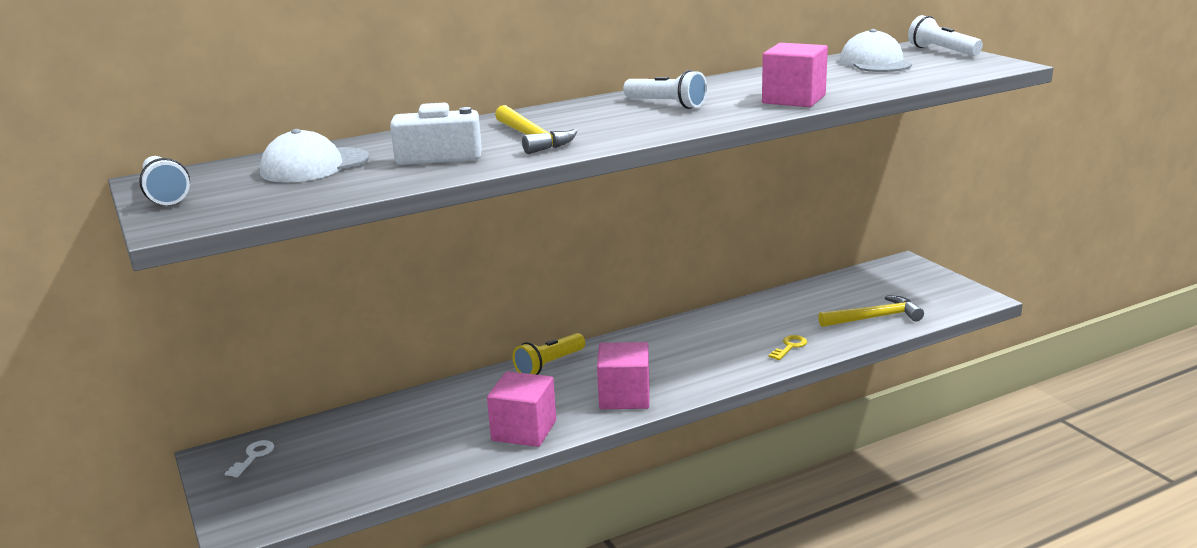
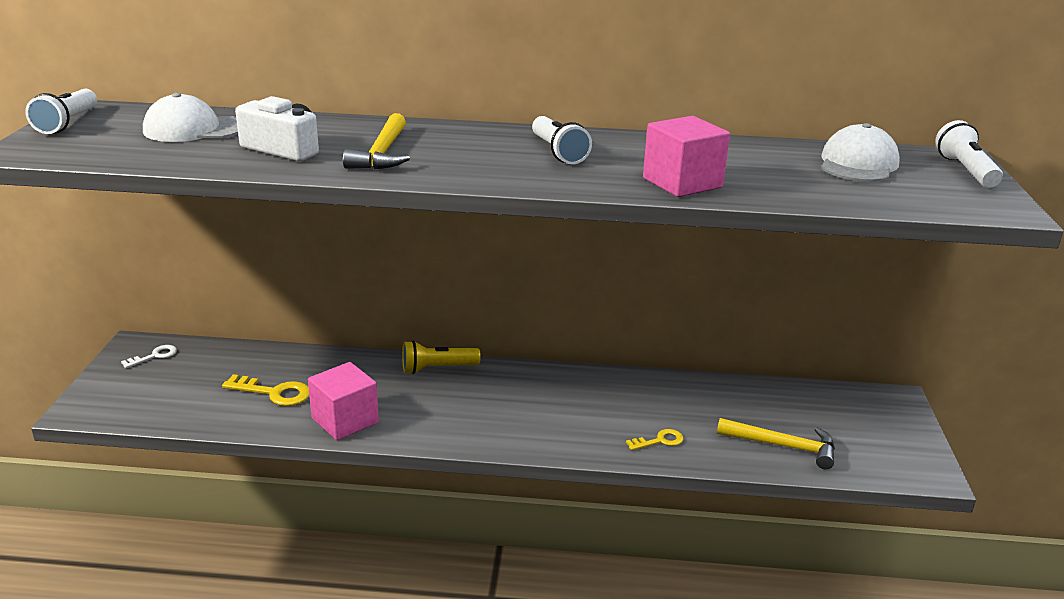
camera: 30 degrees right, 5 degrees up
pink cube [597,342,649,409] -> none
none -> yellow key [222,374,309,406]

